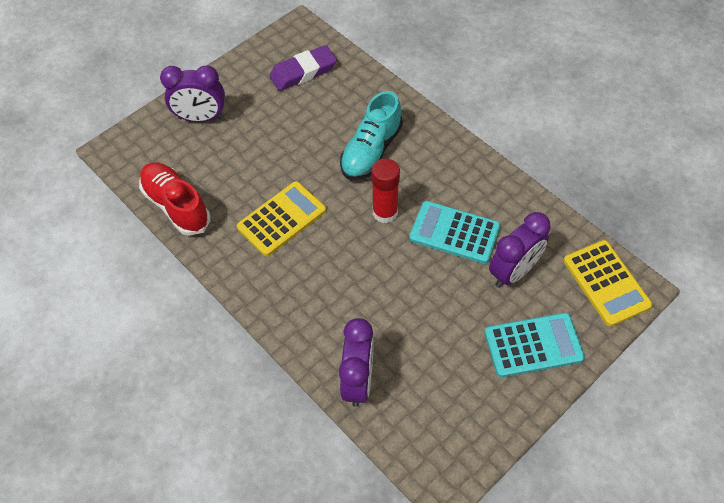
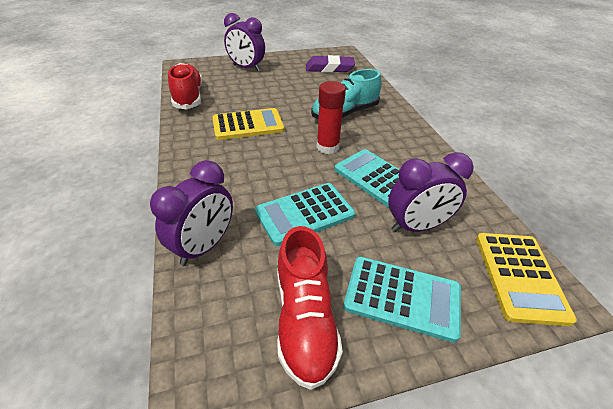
camera: 25 degrees right, 15 degrees down
none -> turquoise calculator [255,183,355,246]
none -> red shoe [277,226,343,390]

